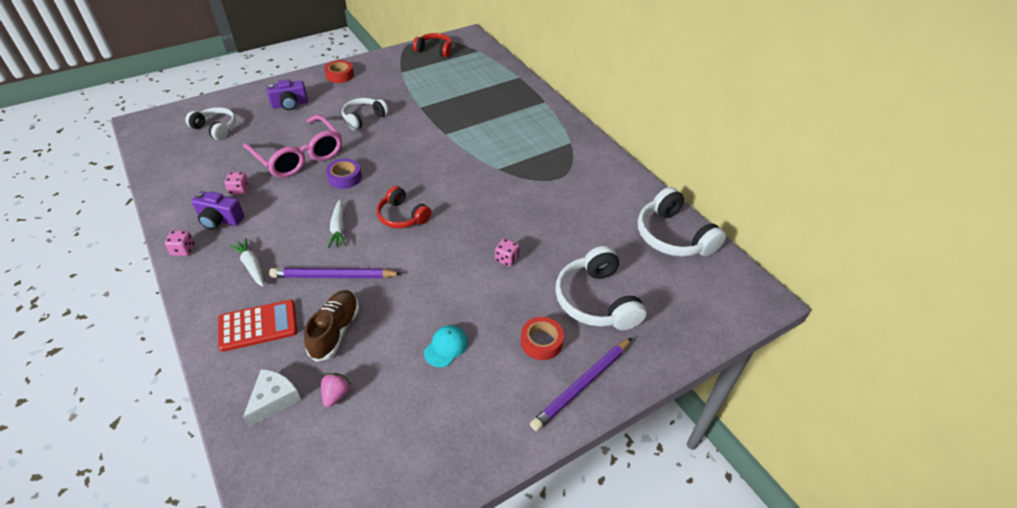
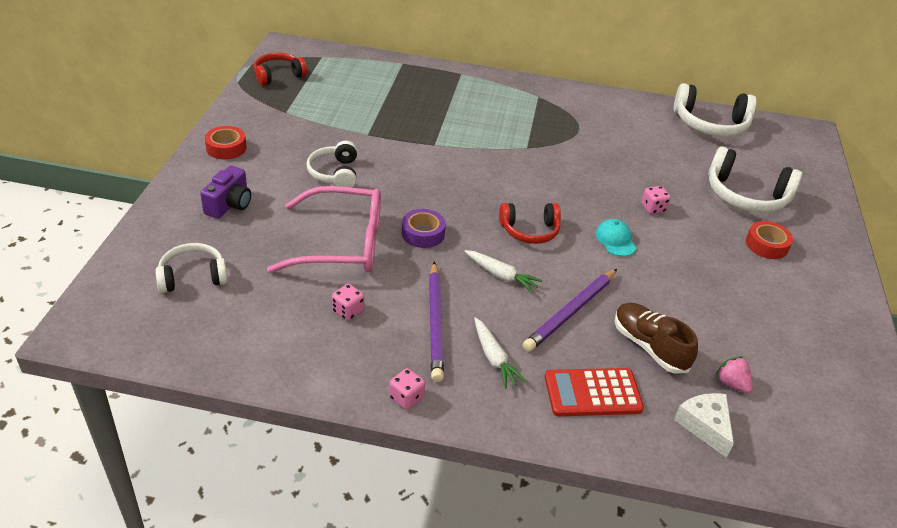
camera: 50 degrees left, 5 degrees down
purple camera [192,191,244,230] -> none
red calculator [218,300,297,352] -> red calculator turned 120 degrees counterclockwise [545,368,644,416]
white carrot [229,238,264,287] -> white carrot turned 120 degrees counterclockwise [474,317,527,389]
turquoise cap [424,325,468,367] -> turquoise cap moved to [595,219,637,256]
purple pencil [530,338,632,431] -> purple pencil moved to [429,262,444,382]

